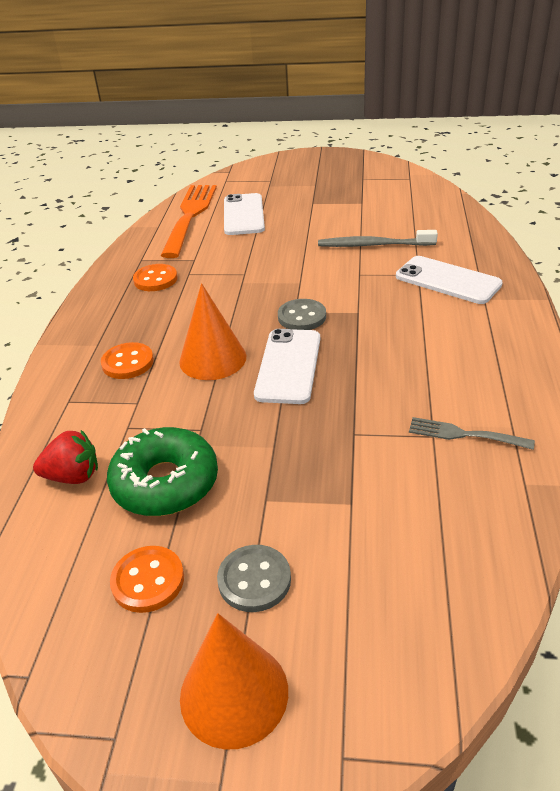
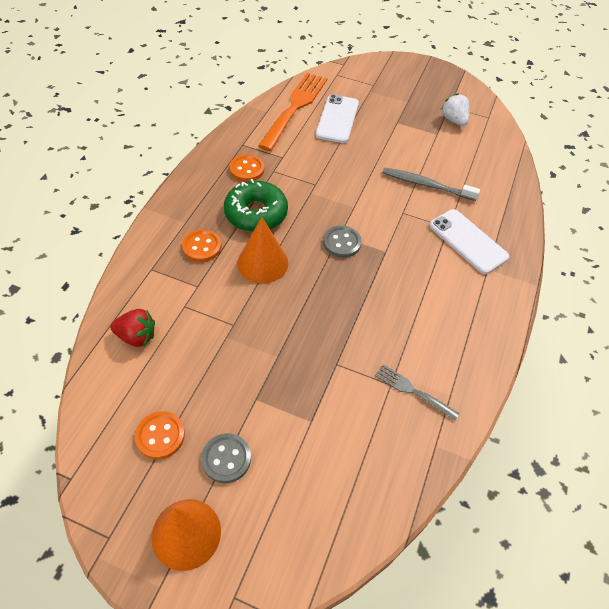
camera: 10 degrees right, 15 degrees up
green donut [107,427,218,516] -> green donut moved to [224,179,288,232]
white phone [254,329,320,404] -> none
none -> white strawberry [441,94,470,126]

